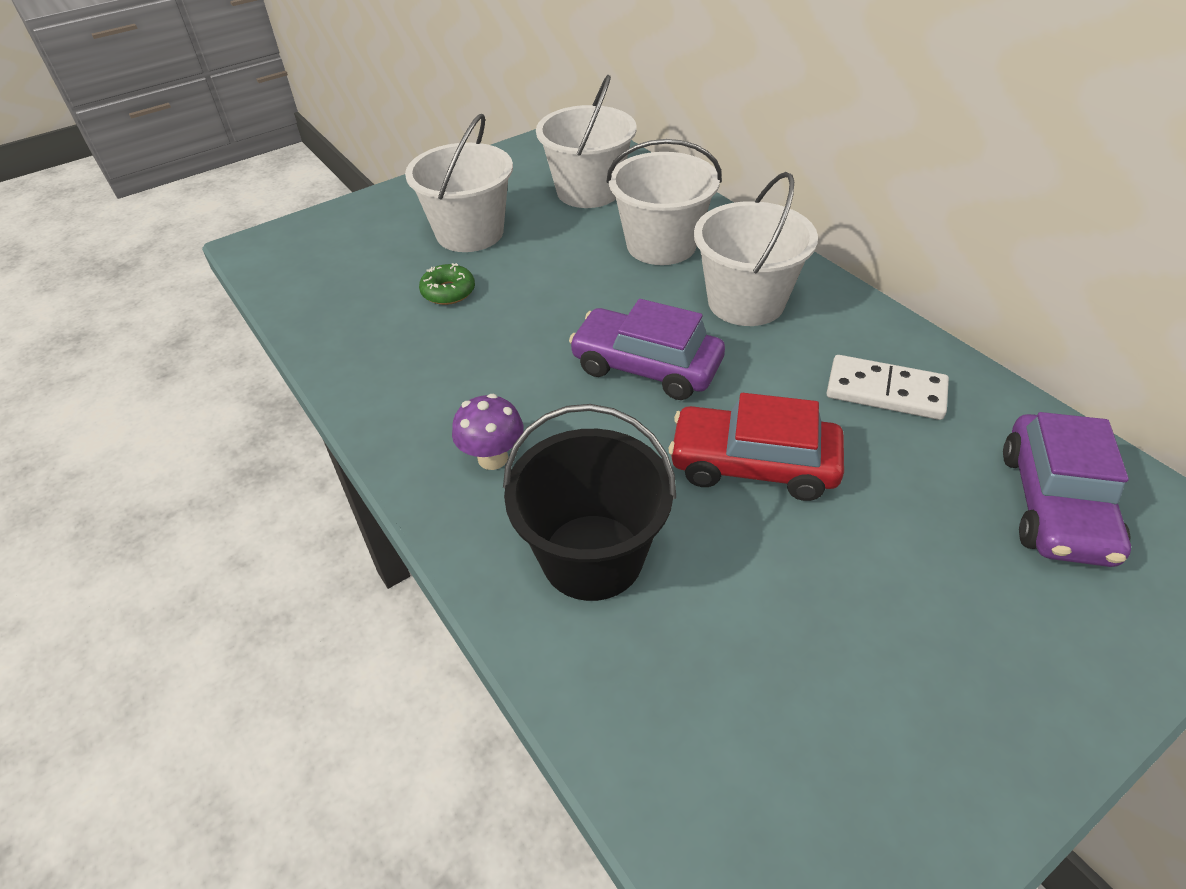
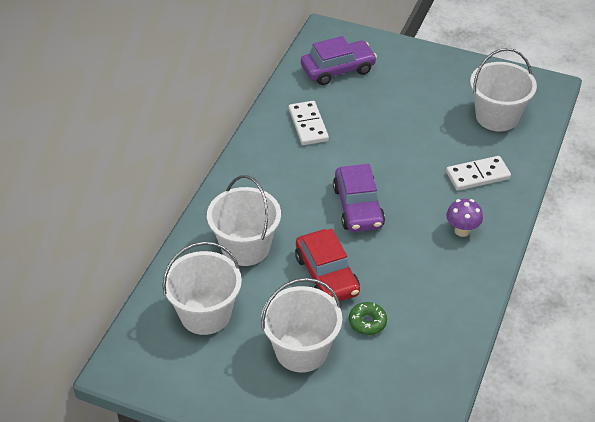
camera: 125 degrees left, 0 degrees up
black bucket [503,404,676,601] -> white domino [446,156,511,191]
red car [669,393,844,501] -> red car moved to [295,228,360,302]
white bucket [694,172,818,326] -> white bucket moved to [470,48,537,132]

